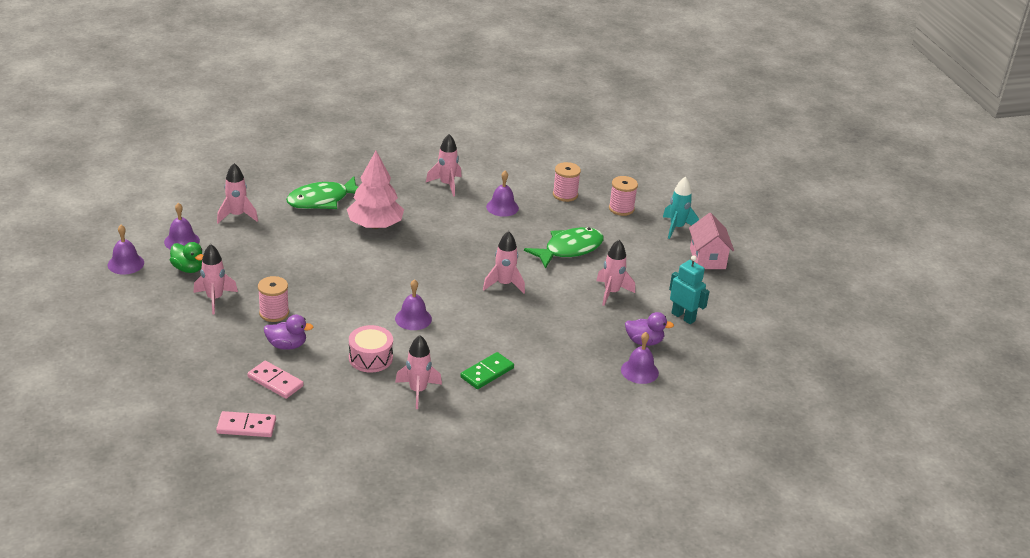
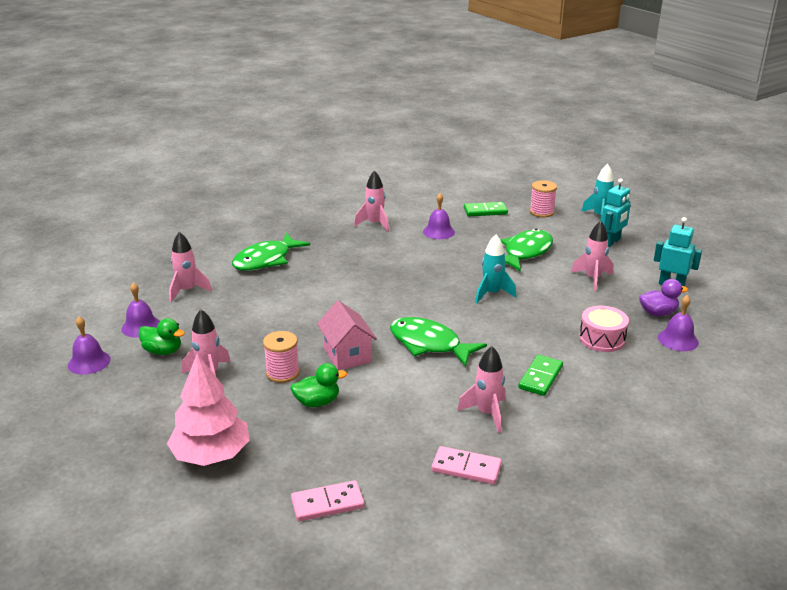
camera: 15 degrees left, 5 degrees down
pink domino [247,361,304,399] -> pink domino moved to [432,446,502,484]
purple duck [264,315,314,350] -> green duck [290,363,347,407]
pink tree [347,151,404,229] -> pink tree moved to [167,354,250,466]
pink drum [349,325,393,373] -> pink drum moved to [579,306,629,352]
purple bell [395,279,432,330] -> green fish [390,317,487,367]
pink rocket [483,231,525,294] -> turquoise rocket [475,235,517,303]
pink spool [553,162,581,202] -> green domino [464,202,508,216]
pink house [689,213,734,269] -> pink house moved to [317,300,377,371]
none -> turquoise robot [601,178,631,247]

